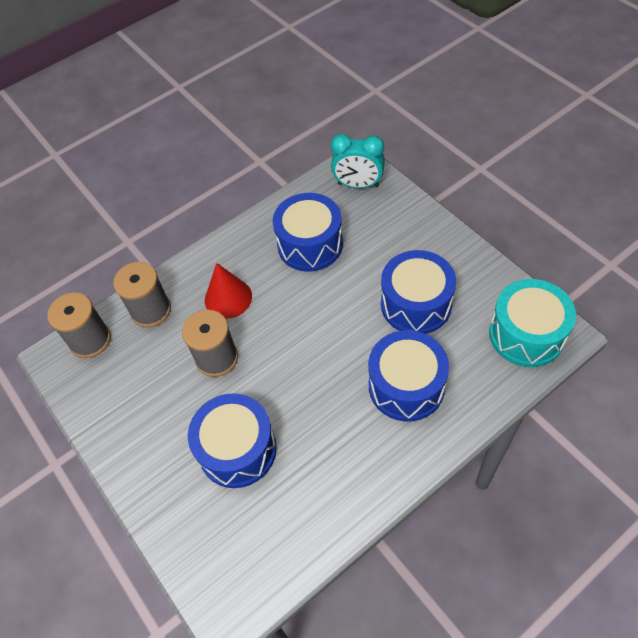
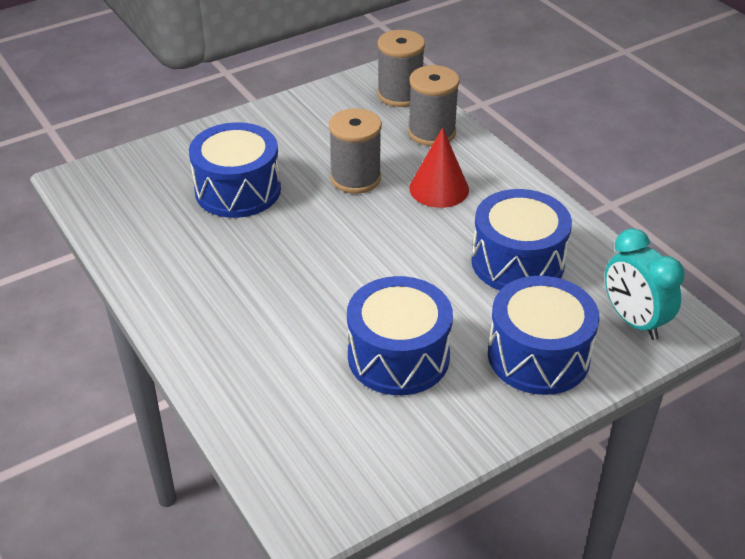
camera: 90 degrees right, 15 degrees down
turquoise clock [331,134,385,188] -> turquoise clock turned 45 degrees counterclockwise [605,228,684,340]
blue drum [368,330,449,422] -> blue drum moved to [488,276,600,395]
turquoise drum [489,279,576,367] -> none

